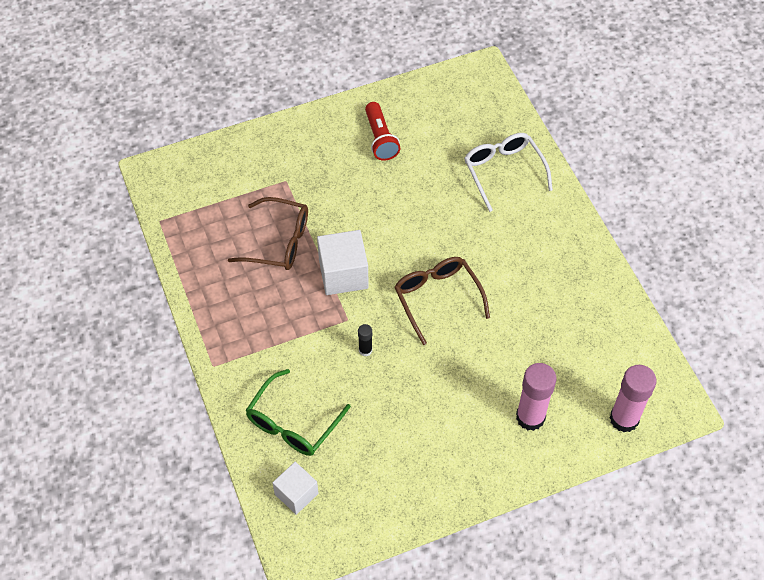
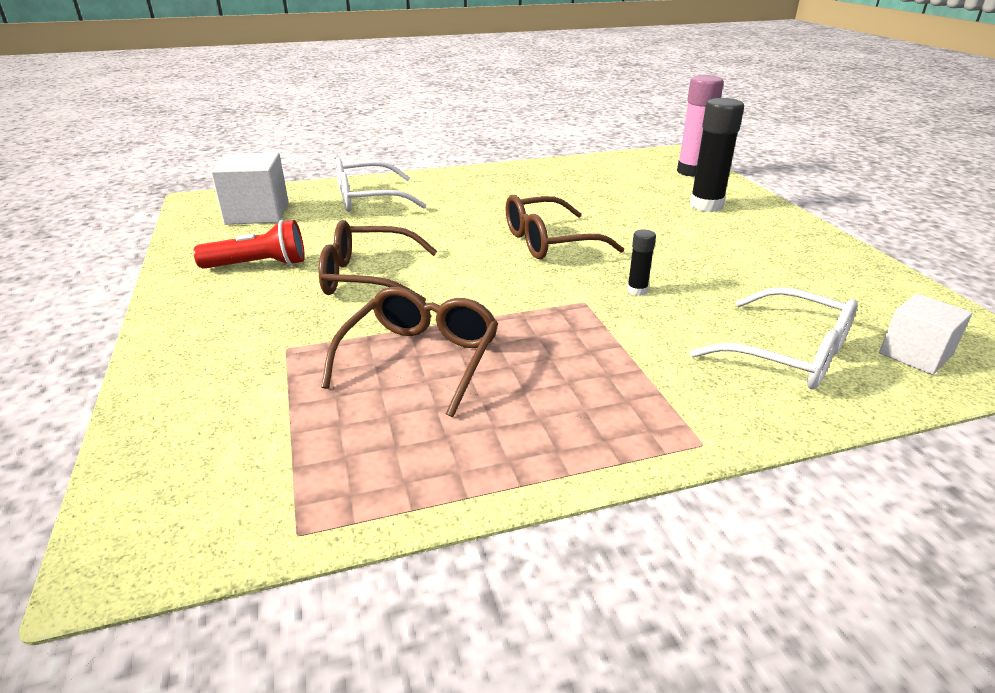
camera: 85 degrees left, 25 degrees down
green glasses [245,369,351,456] -> white glasses [690,287,858,390]
white cube [317,230,369,295] -> white cube moved to [211,152,289,225]
pink glue stick [516,363,557,431] -> black glue stick [690,98,744,212]
none -> brown glasses [319,220,437,301]

